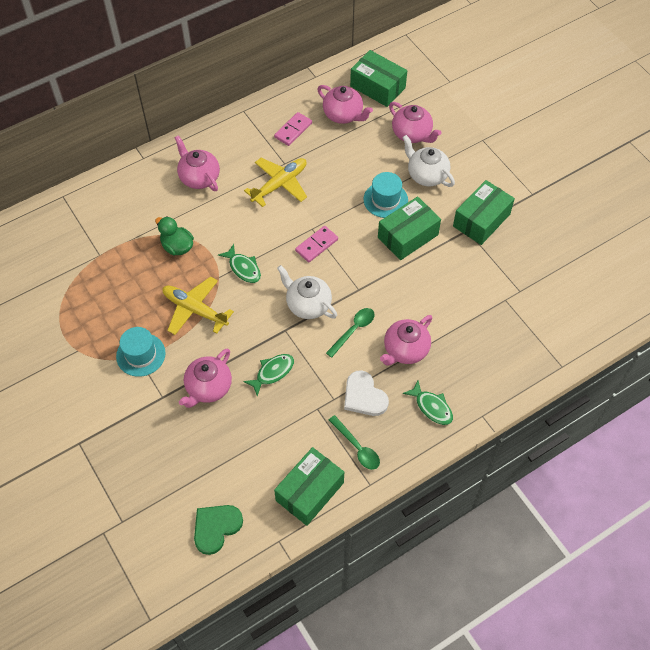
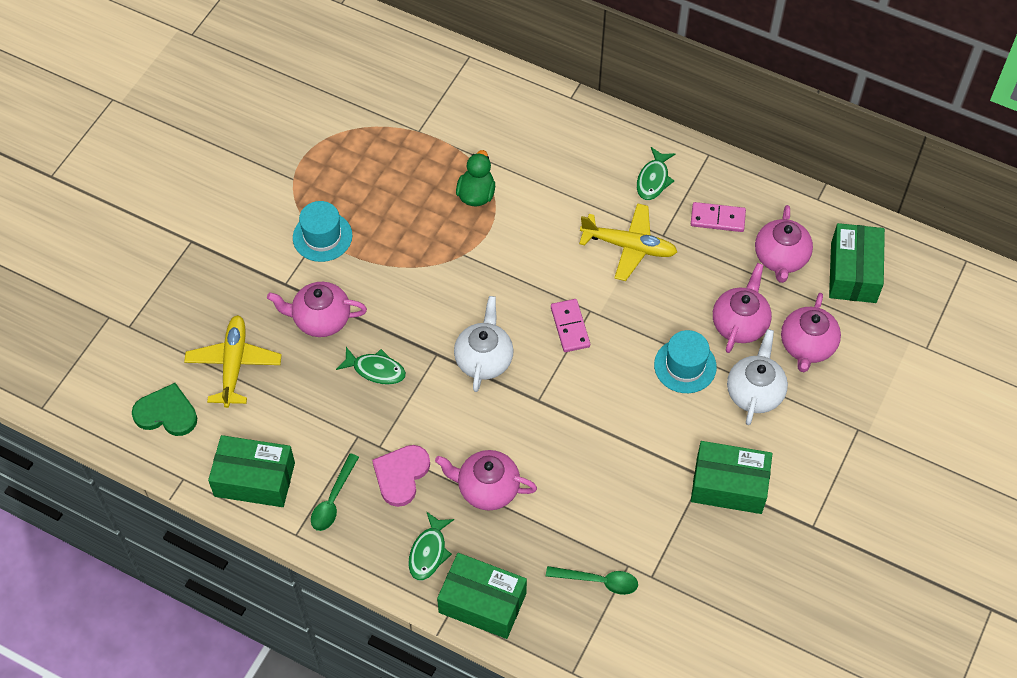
camera: 60 degrees right, 0 degrees up
yellow plane [162,276,234,335] -> yellow plane moved to [184,315,282,408]
pink teapot [175,135,220,191] -> pink teapot moved to [713,263,772,353]
green fish [218,244,261,283] -> green fish moved to [637,147,675,200]
pink domino [295,226,338,262] -> pink domino turned 60 degrees clockwise [551,299,590,352]
green spoon [326,308,375,358] -> green spoon moved to [546,566,638,595]
white heart [344,371,389,416] -> pink heart [372,445,430,507]
green box [378,196,441,260] -> green box moved to [437,553,527,639]

